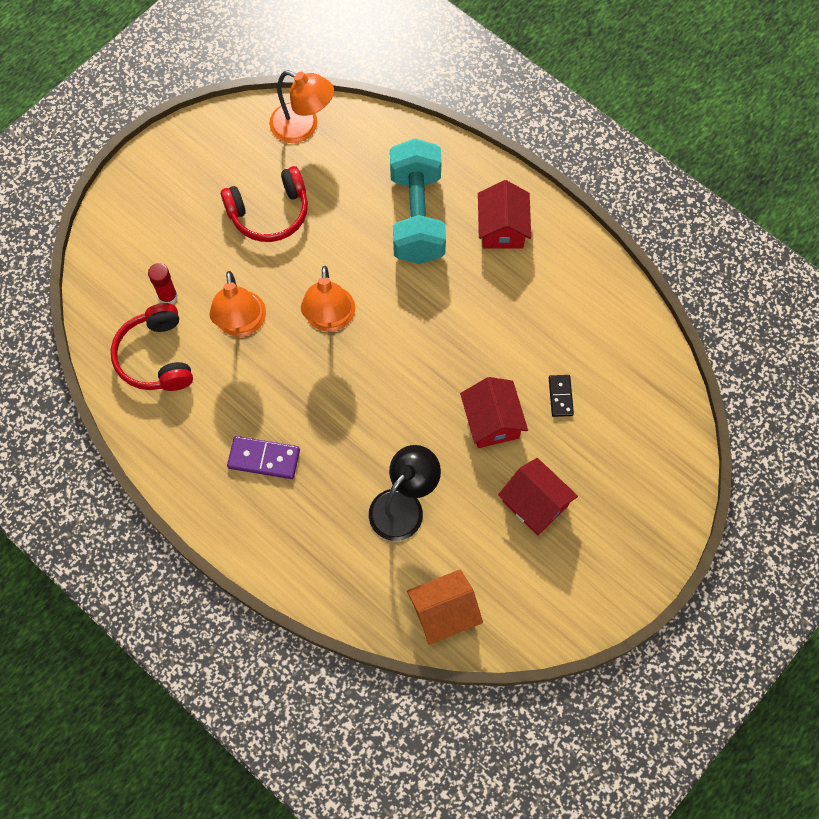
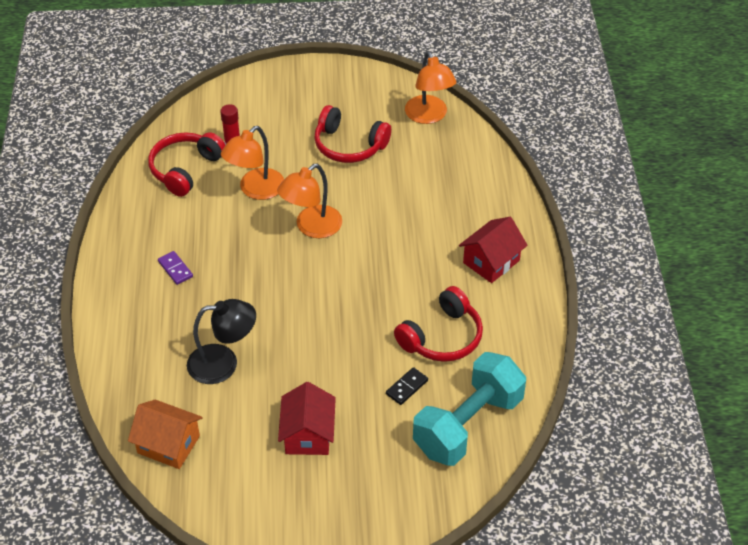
camera: 45 degrees right, 20 degrees down
purple domino [227,436,300,479] -> purple domino [158,251,193,285], size x0.65
turquoise dumbbell [390,139,446,264] -> turquoise dumbbell moved to [413,352,526,466]
red house [460,377,528,448] -> none
none -> red headphones [394,286,483,362]

